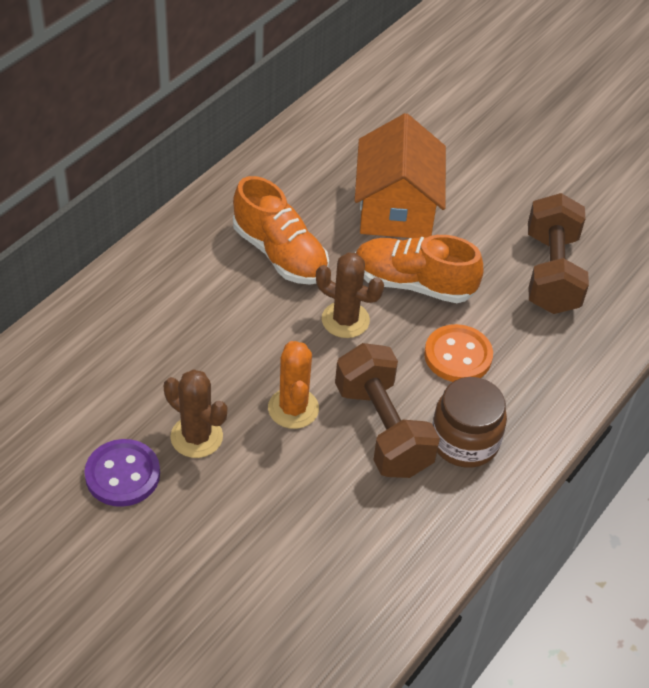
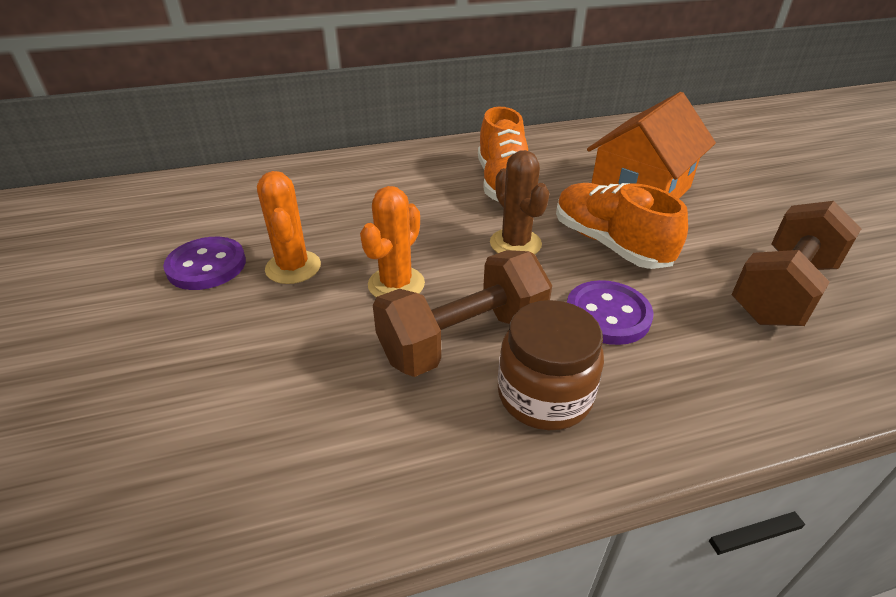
camera: 40 degrees right, 10 degrees down
brown cactus [164,369,227,458] -> orange cactus [257,171,321,284]
brown dumbbell [335,343,440,478] -> brown dumbbell turned 45 degrees clockwise [373,250,552,377]
orange button [424,324,493,382] -> purple button [567,280,654,345]

